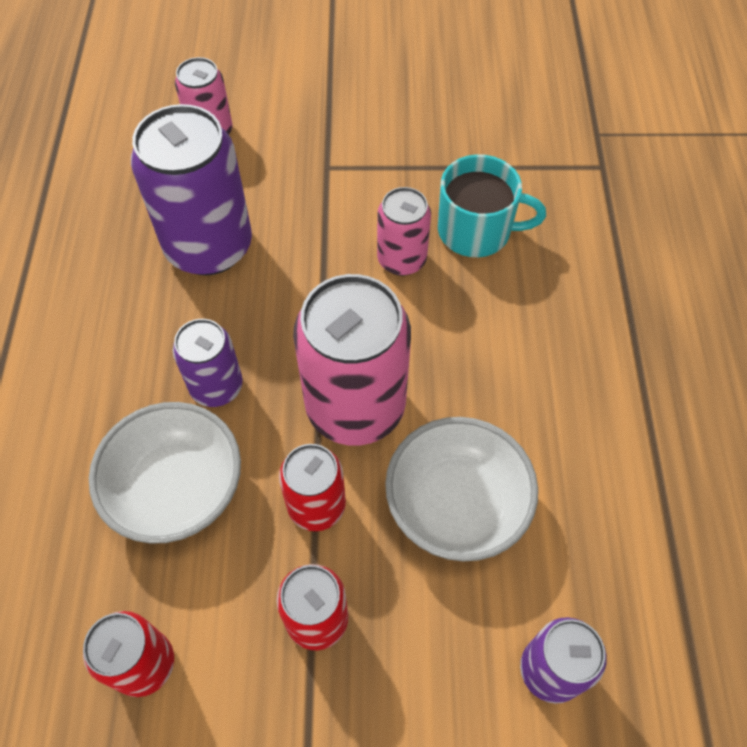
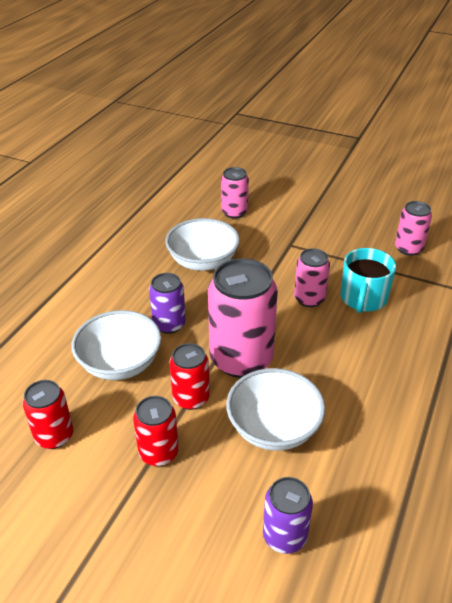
camera: 25 degrees right, 20 degrees down
purple can [131,104,252,275] -> white bowl [165,218,240,271]
turquoise mug [438,154,546,257] -> turquoise mug turned 75 degrees clockwise [340,248,396,313]
none -> pink can [395,201,432,256]

